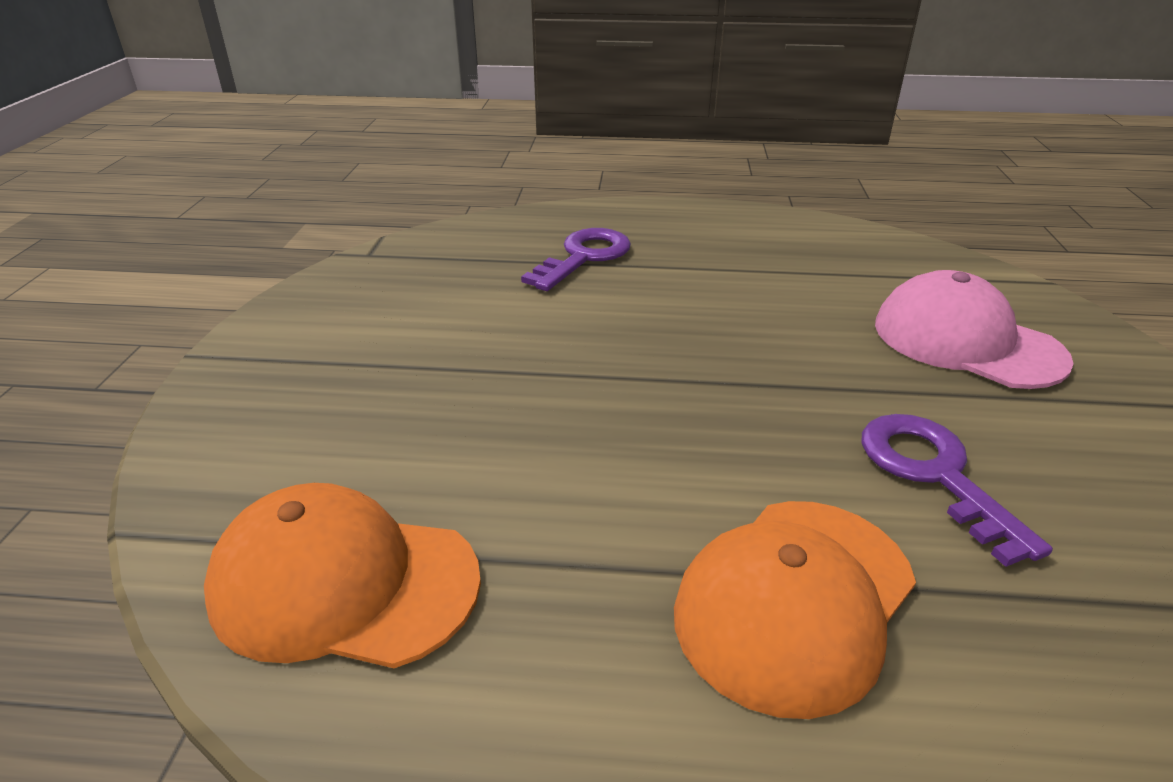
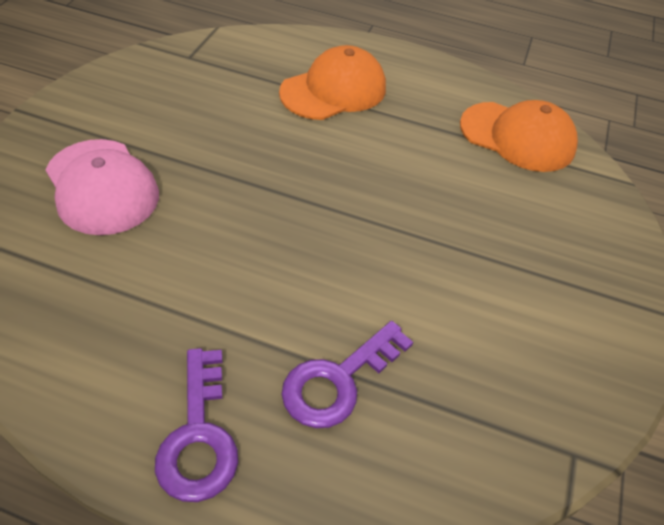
camera: 170 degrees left, 15 degrees up
purple key [862,414,1053,567] -> purple key moved to [155,348,238,502]

